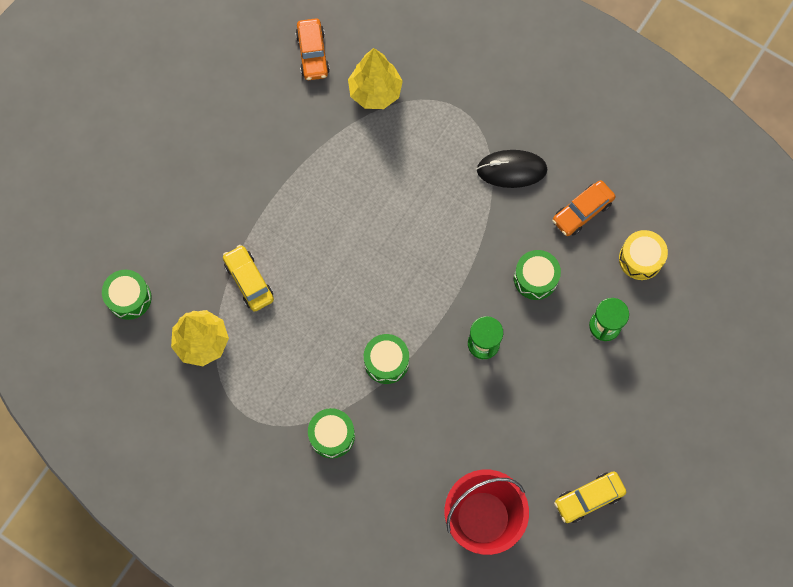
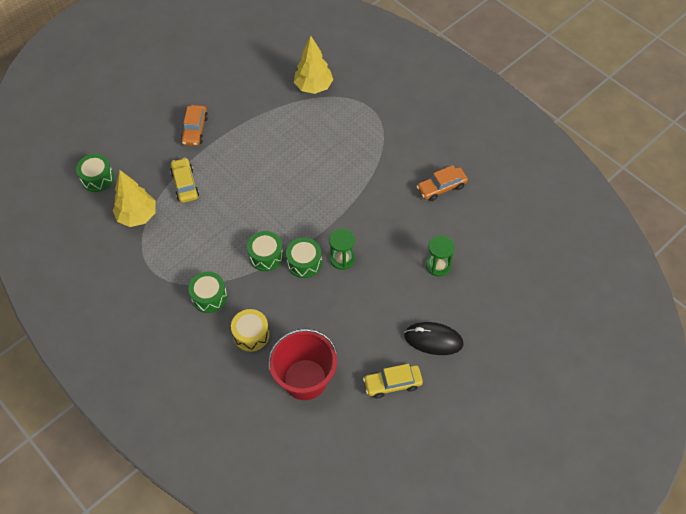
camera: 15 degrees right, 15 degrees down
orange car [295,18,330,80] -> orange car moved to [181,105,208,146]
black mouse [477,150,547,188] -> black mouse moved to [404,322,464,355]
green drum [514,250,561,300] -> green drum moved to [286,238,322,278]
yellow drum [619,230,668,280] -> yellow drum moved to [231,309,270,352]

